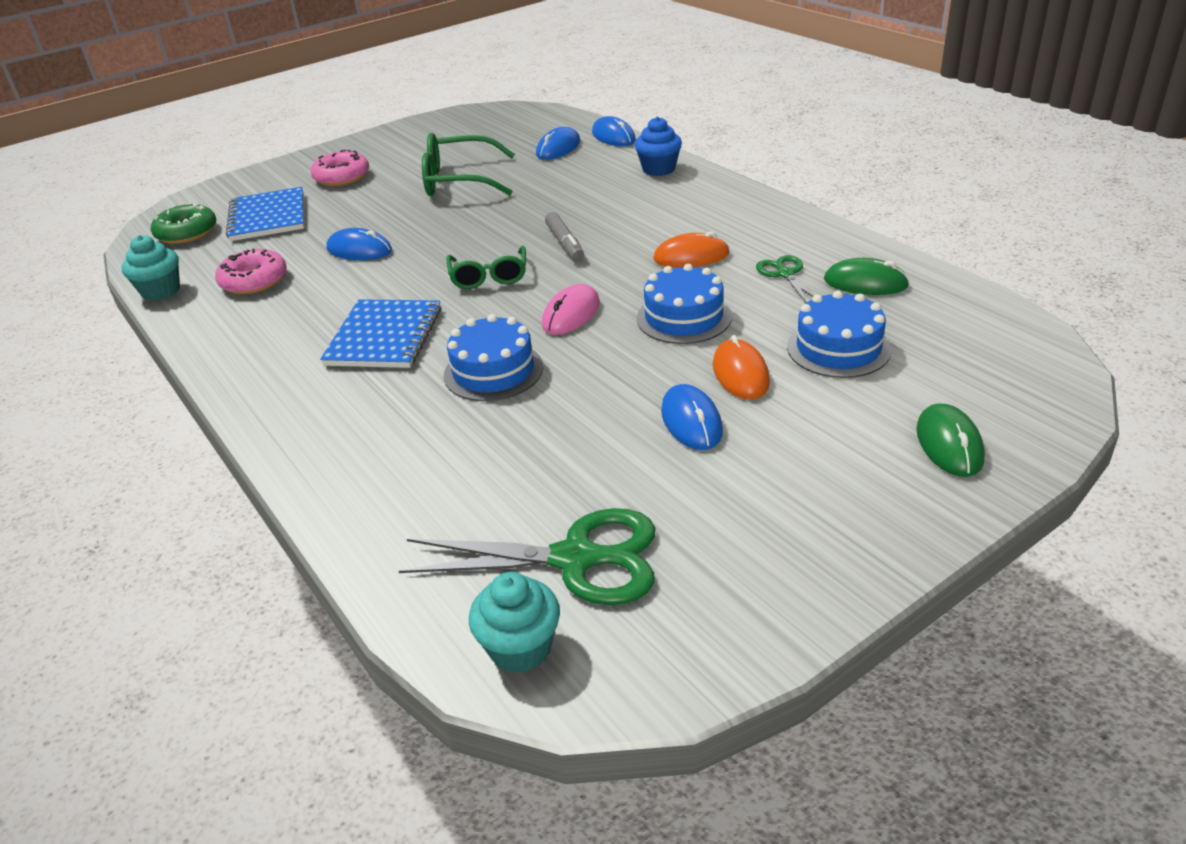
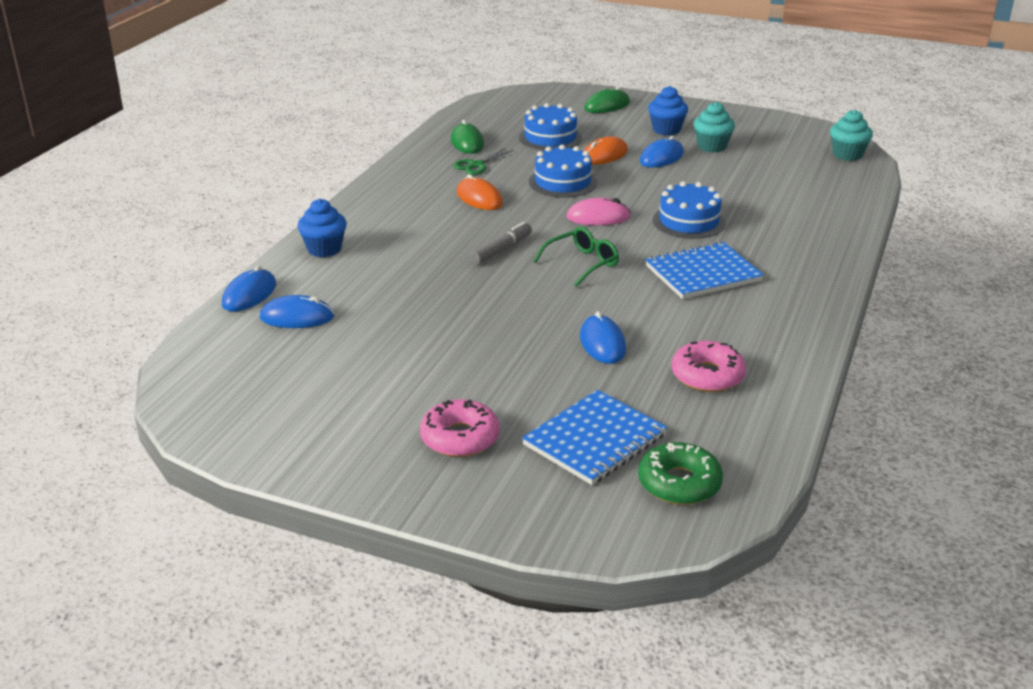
camera: 125 degrees left, 5 degrees down
turquoise cupcake [122,235,180,301] -> turquoise cupcake moved to [694,102,735,152]
green scissors [399,508,655,605] -> none
green glasses [422,133,515,196] -> none
none -> blue cupcake [648,86,688,135]

